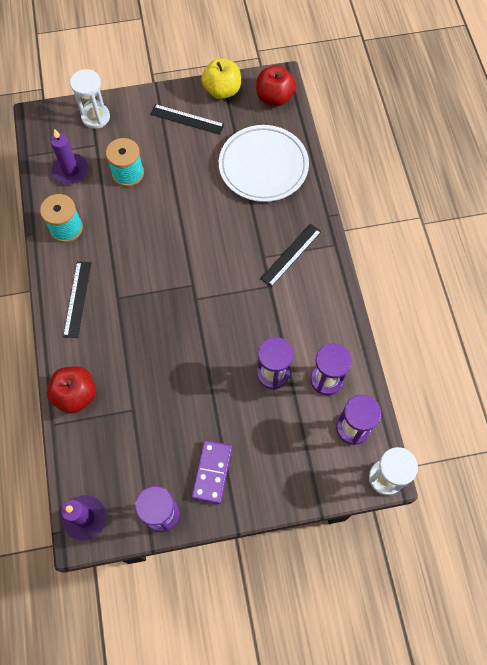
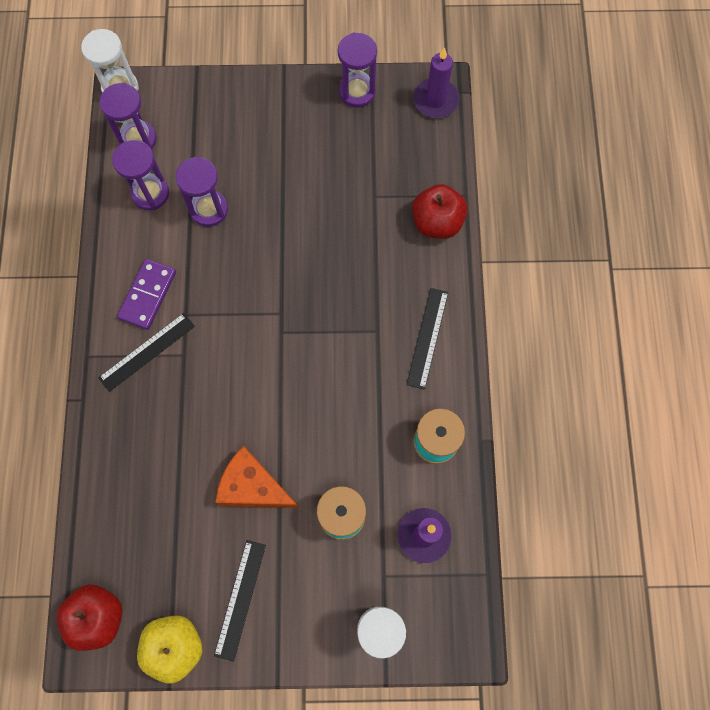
camera: 170 degrees left, 5 degrees up
black ruler [150,104,225,135] -> black ruler turned 75 degrees clockwise [214,540,266,662]
purple domino [192,440,232,504] -> purple domino moved to [117,259,176,330]
white plate [219,125,309,202] -> none
none -> orange cheese [215,446,299,508]

